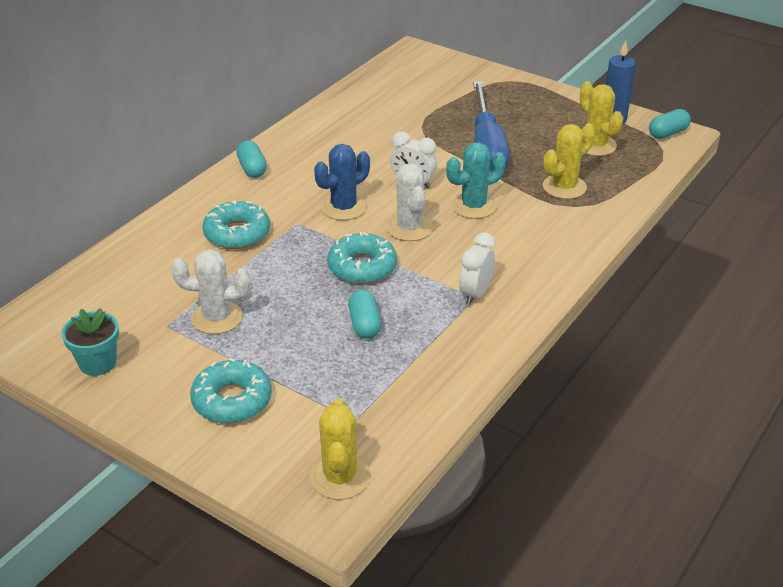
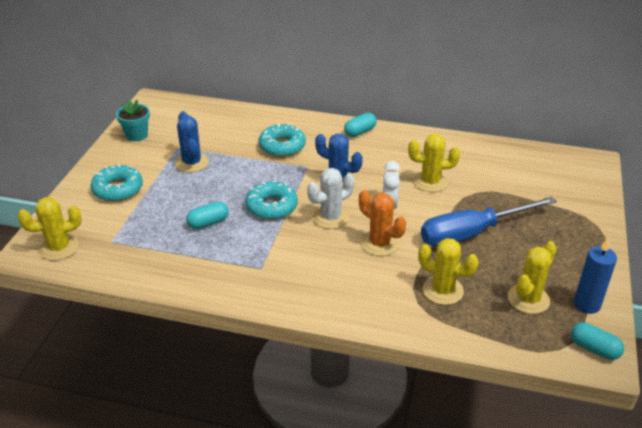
camera: 70 degrees right, 0 degrees up
white cactus [171,249,251,334] -> blue cactus [175,111,209,172]
turquoise cactus [446,142,506,219] -> orange cactus [359,190,406,256]
white clock [459,232,495,305] -> none
none -> yellow cactus [408,134,460,192]

